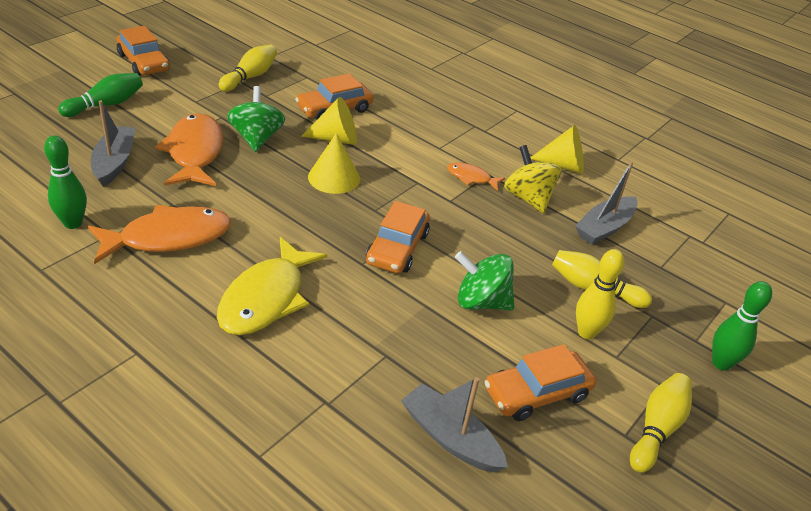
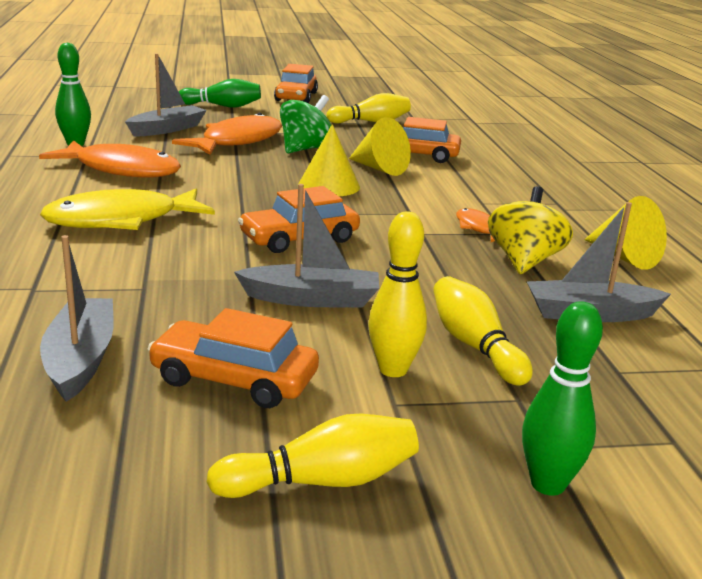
camera: 45 degrees right, 15 degrees down
green spinning top [455,251,514,310] -> grey boat [234,184,379,307]

